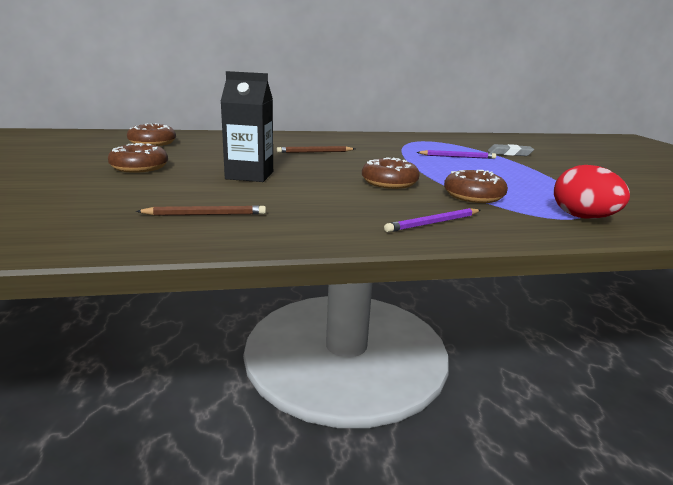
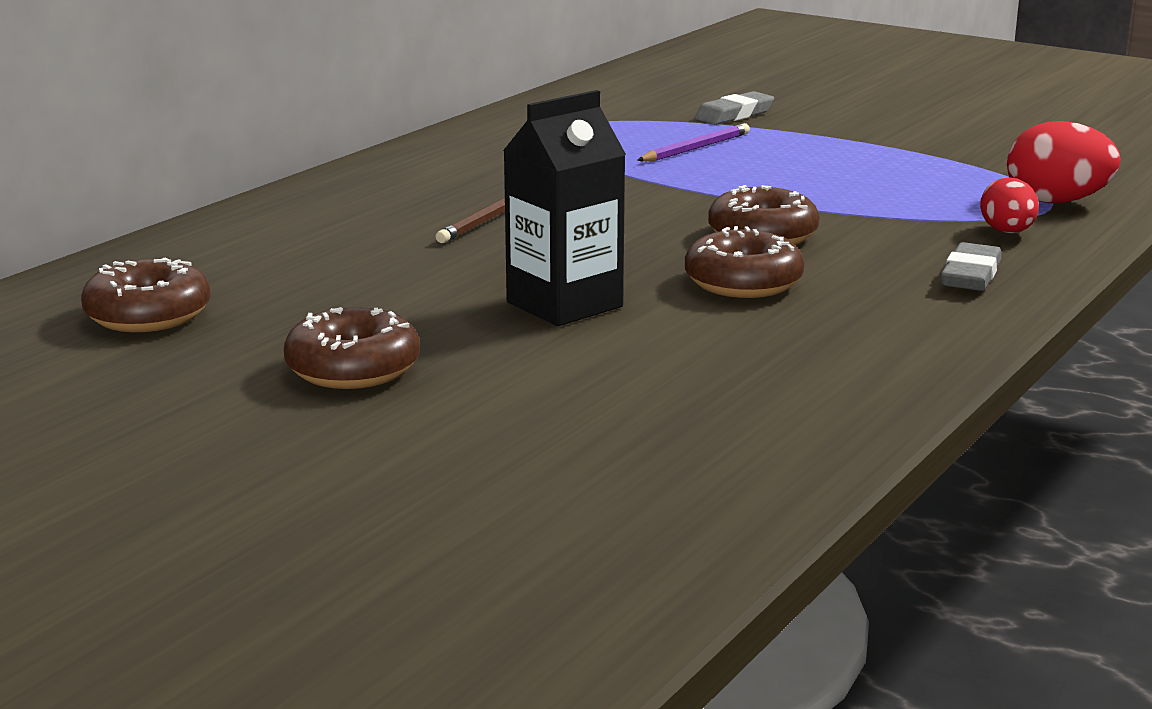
camera: 45 degrees left, 0 degrees up
brown pencil [136,206,266,216] -> none
purple pencil [384,208,481,232] -> grey eraser [941,242,1001,291]
brown donut [444,170,508,203] -> brown donut moved to [685,226,804,298]
none -> red egg [980,177,1039,233]

